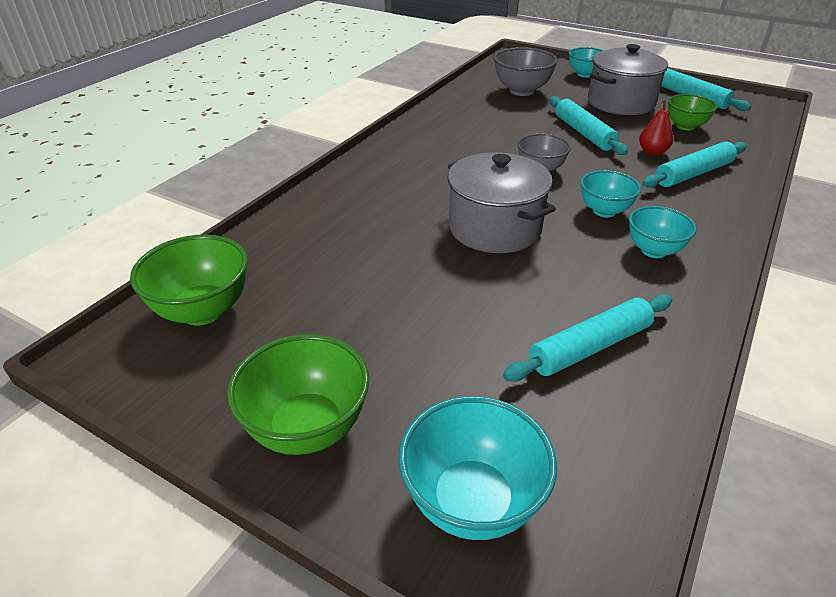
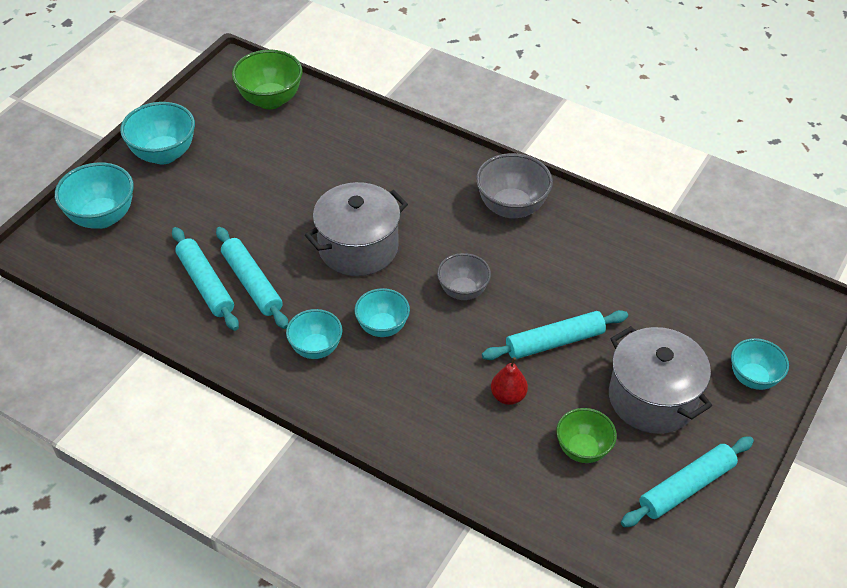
camera: 90 degrees right, 10 degrees up
green bowl [227,334,369,455] -> turquoise bowl [120,102,195,165]
grey bowl [493,47,558,96] -> grey bowl moved to [476,153,553,219]
turquoise rolling pin [642,142,747,188] -> turquoise rolling pin moved to [216,227,288,329]

